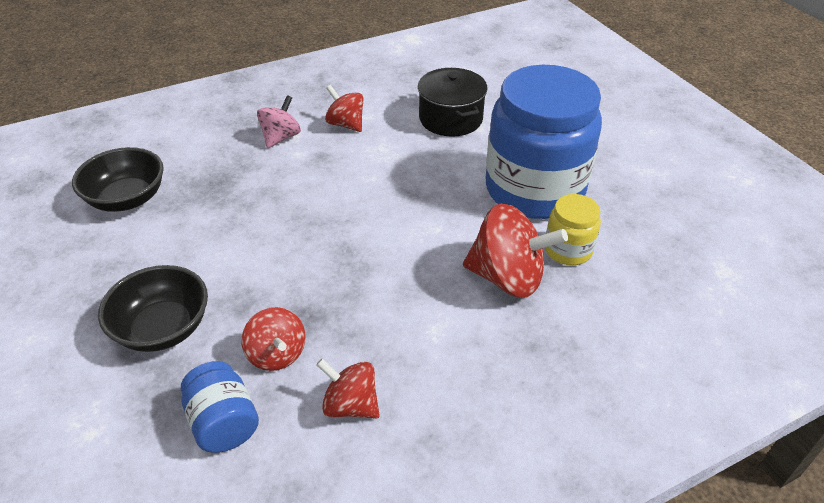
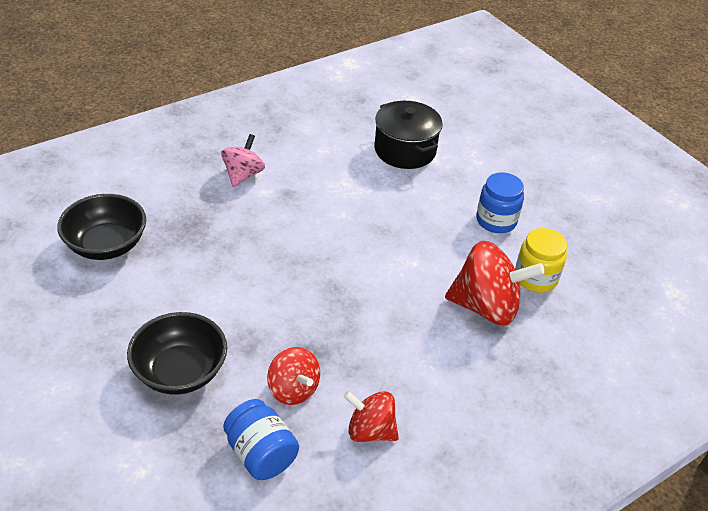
camera: 10 degrees left, 0 degrees up
red spinning top [325,85,364,132] -> none
blue jar [486,65,602,219] -> blue jar [476,172,524,233], size x0.44

